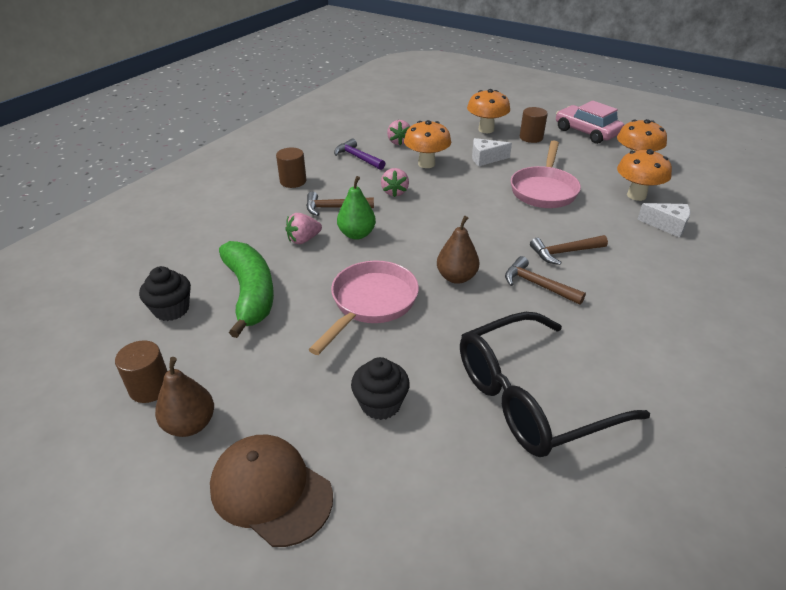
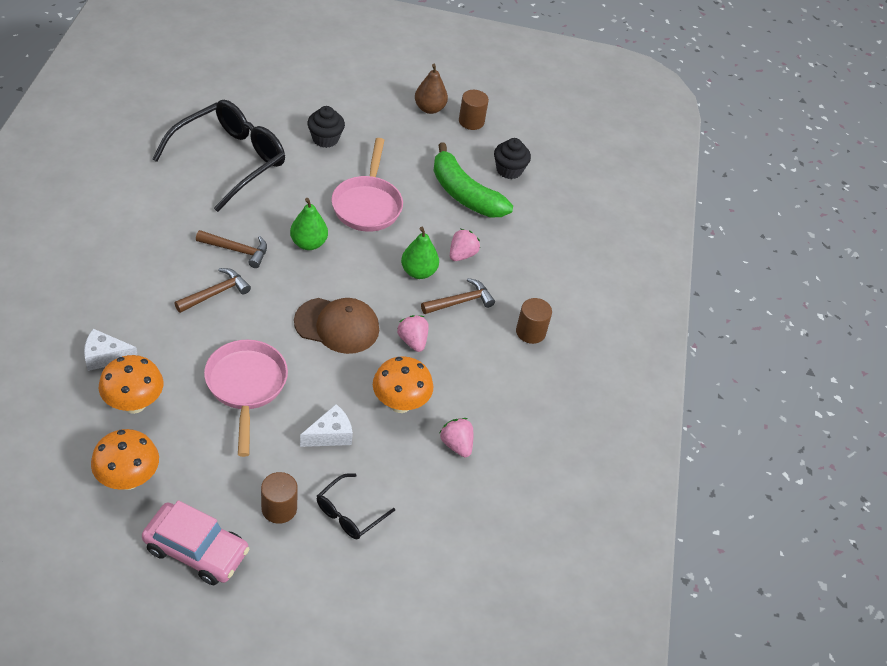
camera: 150 degrees right, 10 degrees up
brown cap [210,435,333,547] -> brown cap moved to [294,298,379,354]
purple hammer [334,138,385,170] -> none
brown pear [437,216,479,284] -> green pear [290,198,328,250]
orange mushroom [467,89,510,133] -> black glasses [317,473,395,539]

